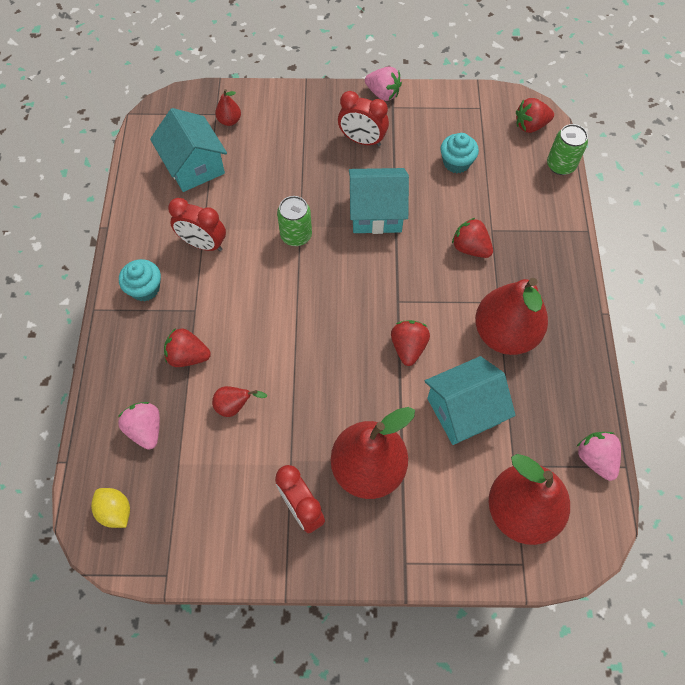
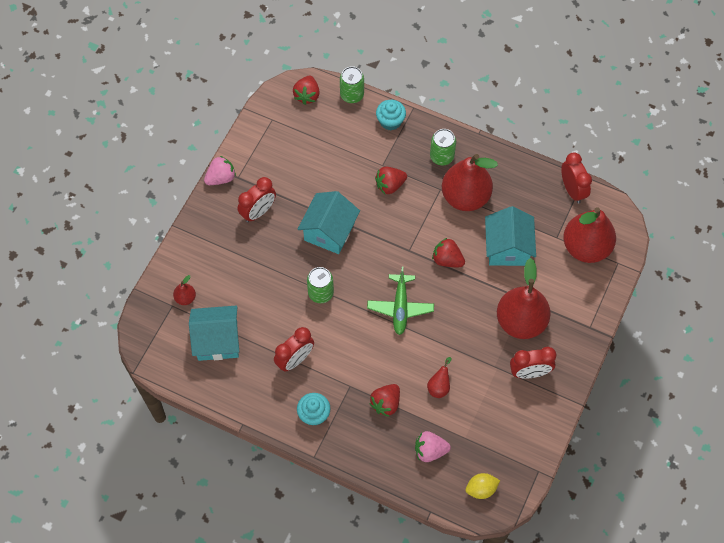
camera: 65 degrees left, 0 degrees up
turquoise cupcake [440,133,479,173] -> turquoise cupcake moved to [376,100,406,130]
pink strawberry [576,432,621,481] -> red clock [561,152,592,203]
none -> green plane [367,267,434,335]
none -> green can [430,129,456,165]

